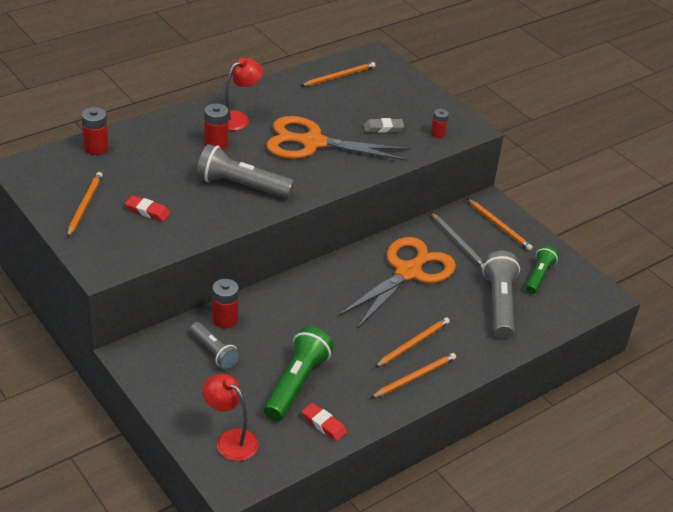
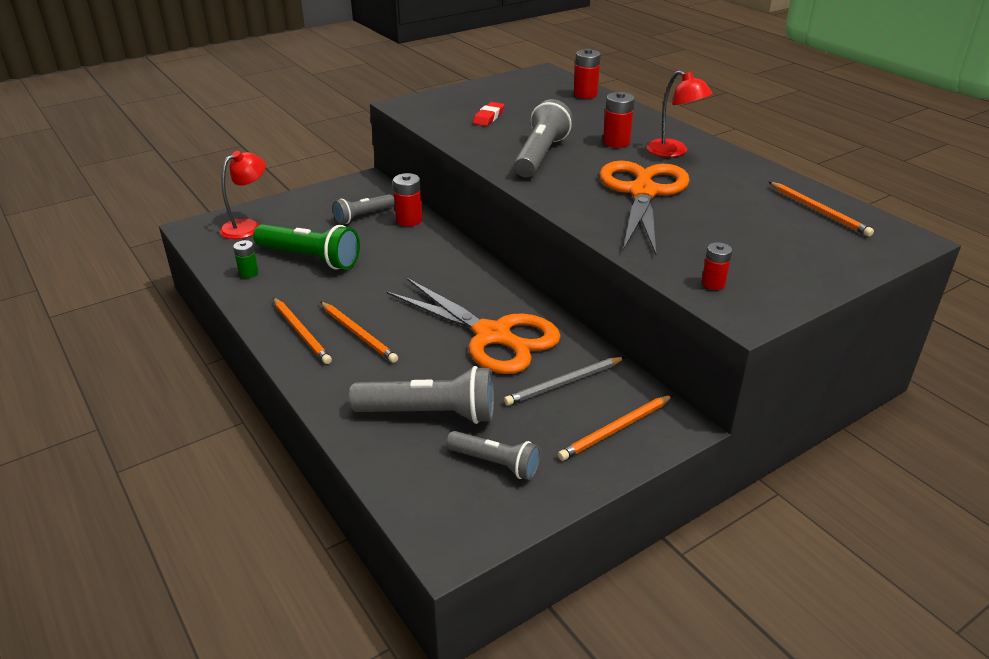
camera: 95 degrees right, 5 degrees down
orange pencil [67,172,103,238] -> none
red eraser [302,403,347,442] -> green battery [233,240,258,278]
grey eraser [364,118,404,133] -> none
green flashlight [525,245,559,294] -> grey flashlight [446,431,541,480]

